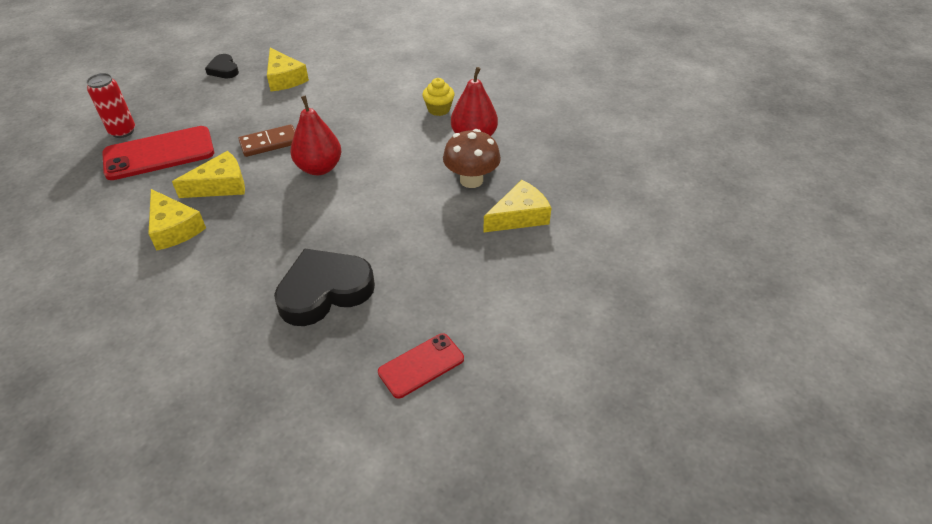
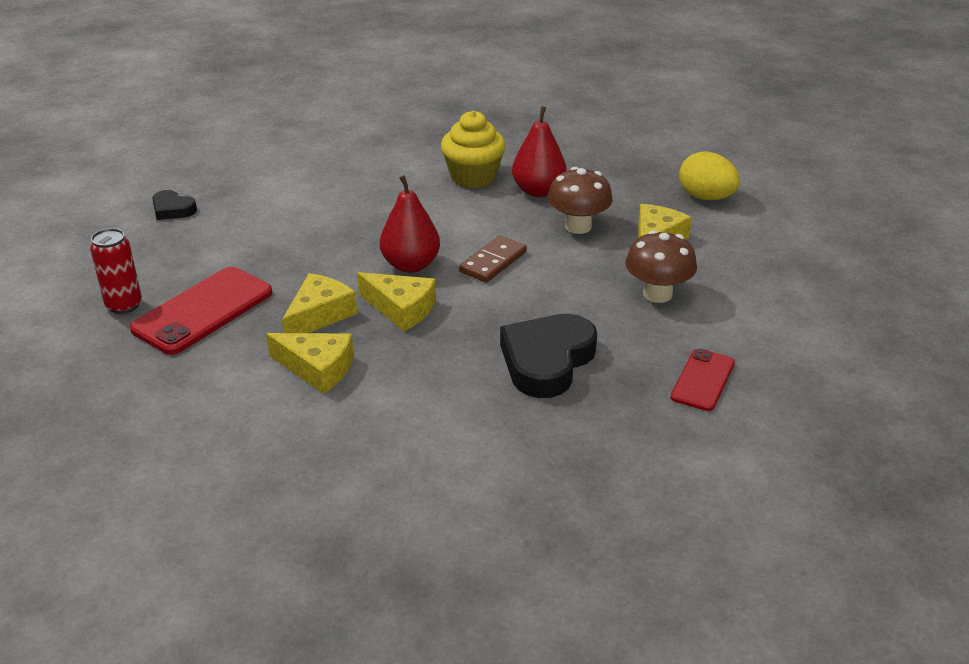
camera: 30 degrees left, 10 degrees down
brown domino [238,124,295,157] -> brown domino moved to [459,235,527,283]
yellow cheese [267,48,309,91] -> yellow cheese moved to [357,272,436,331]
yellow cupcake [422,78,455,116] -> yellow cupcake [441,111,506,188], size x1.69
none -> brown mushroom [625,230,697,303]
none -> yellow egg [679,152,740,200]

